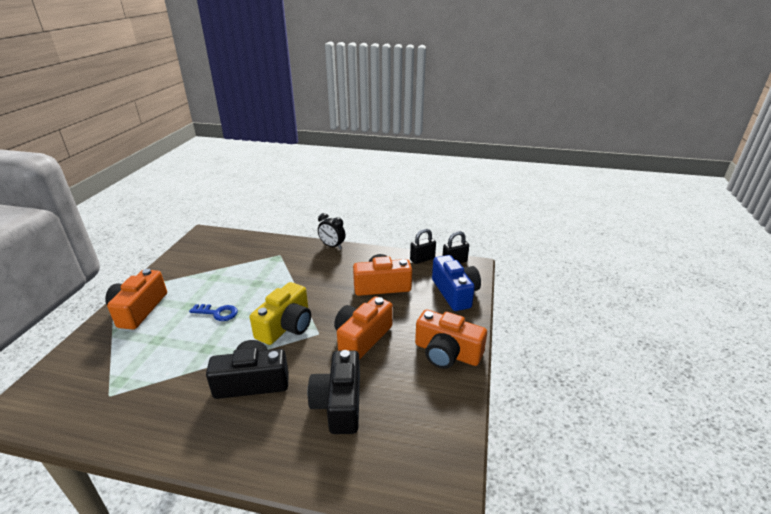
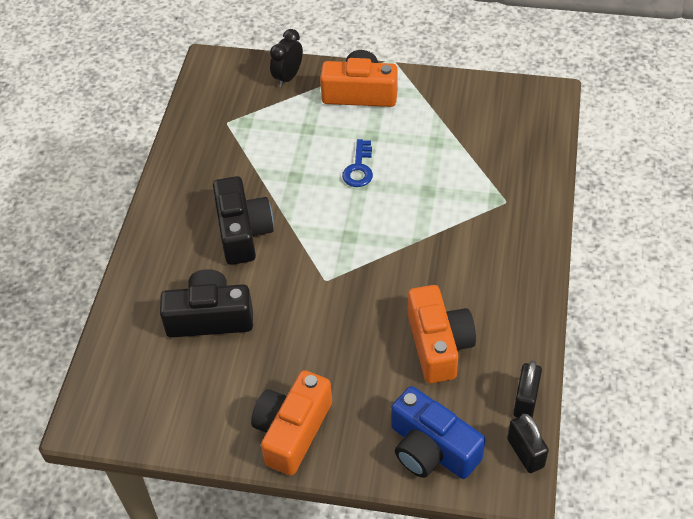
camera: 90 degrees right, 20 degrees up
yellow camera [250,282,311,345] -> none
black clock [318,213,345,249] -> black clock moved to [270,29,303,87]
orange camera [334,296,393,360] -> none
black padlock [410,229,436,264] -> black padlock turned 45 degrees clockwise [513,361,542,418]
blue camera [432,255,481,311] -> blue camera turned 60 degrees clockwise [391,386,486,479]

